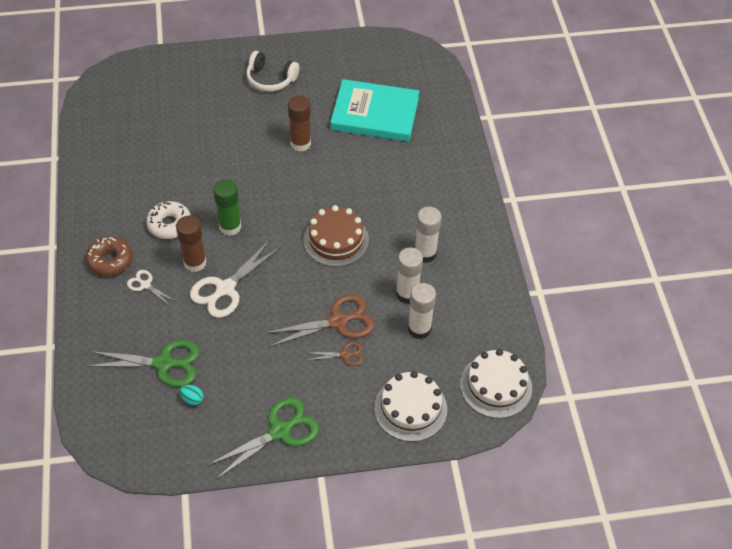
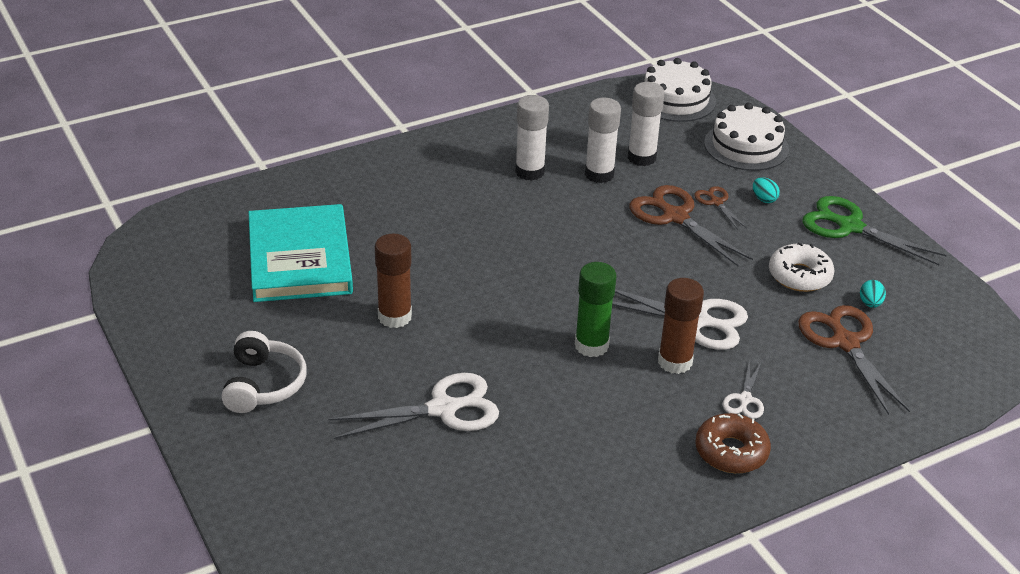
camera: 110 degrees left, 15 degrees down
green scissors [88,340,200,387] -> brown scissors [798,305,910,415]
white donut [146,201,191,239] -> white donut moved to [769,242,835,292]
brown cake [303,205,369,267] -> none
none -> white scissors [328,373,499,439]
none -> turquoise egg [753,177,780,203]

